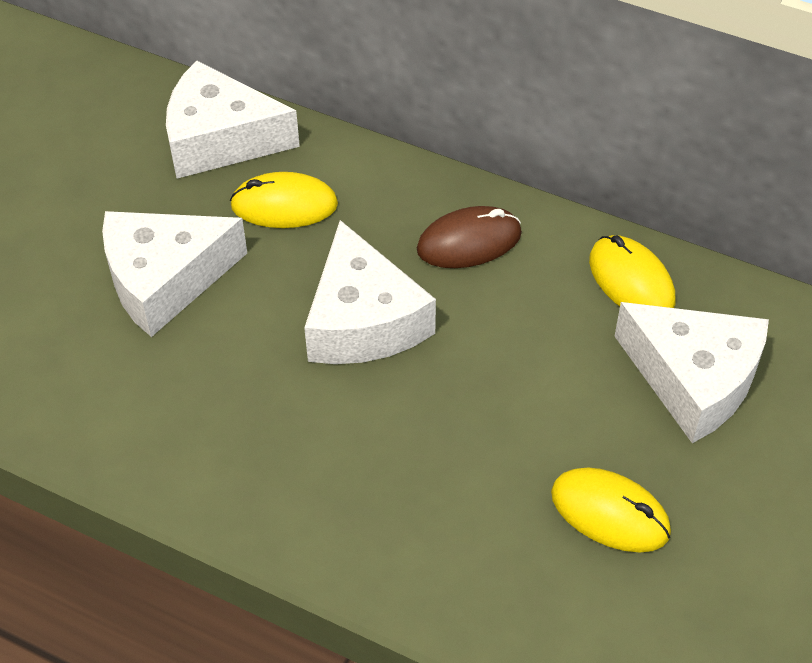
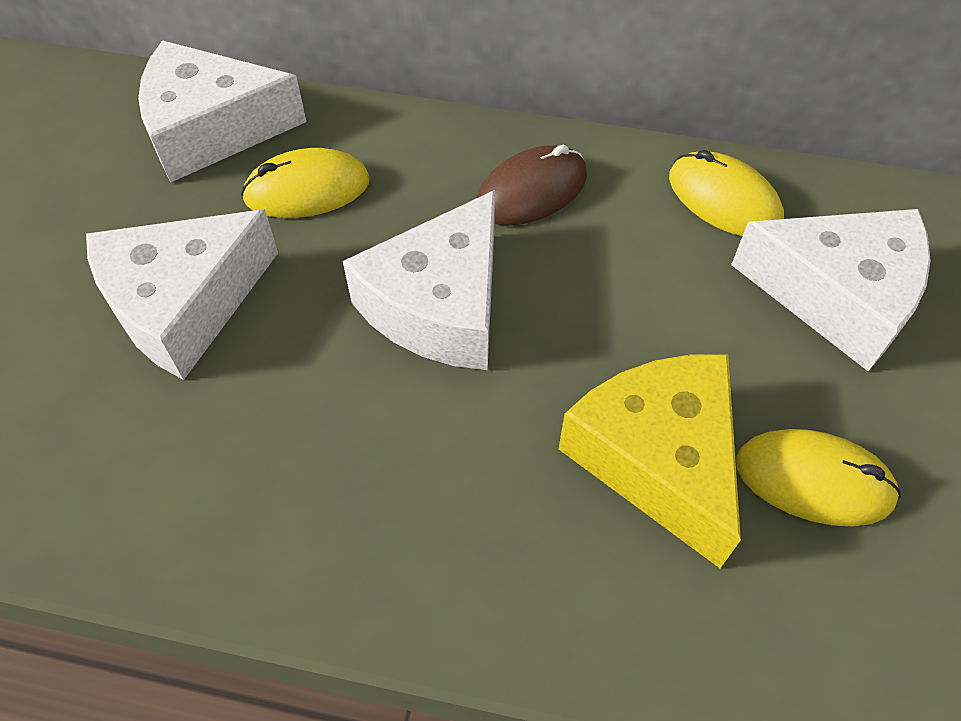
camera: 15 degrees left, 5 degrees up
white cheese [304,220,436,364] -> white cheese turned 60 degrees clockwise [343,190,495,370]
none -> yellow cheese [559,354,741,568]

